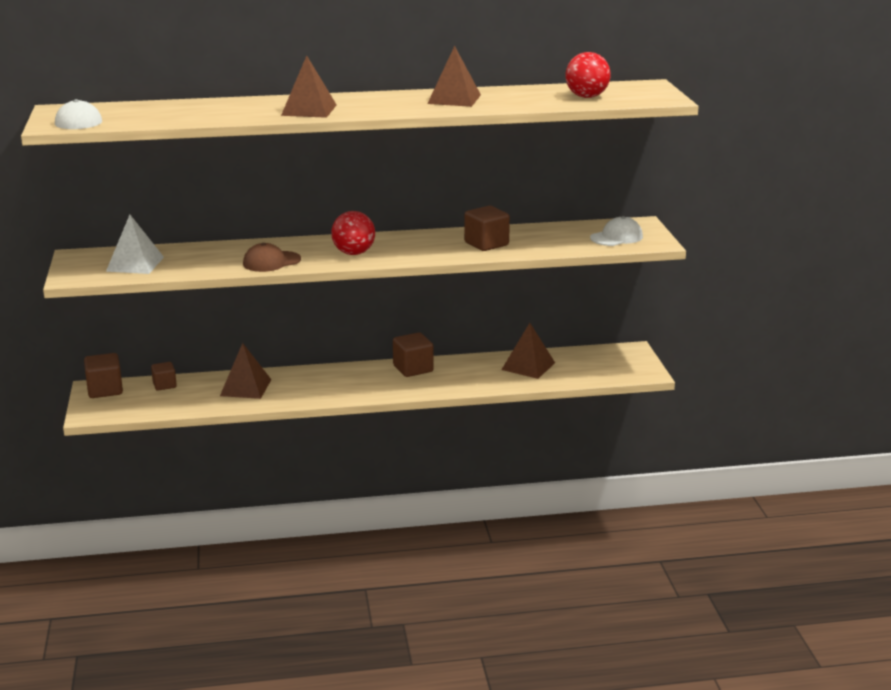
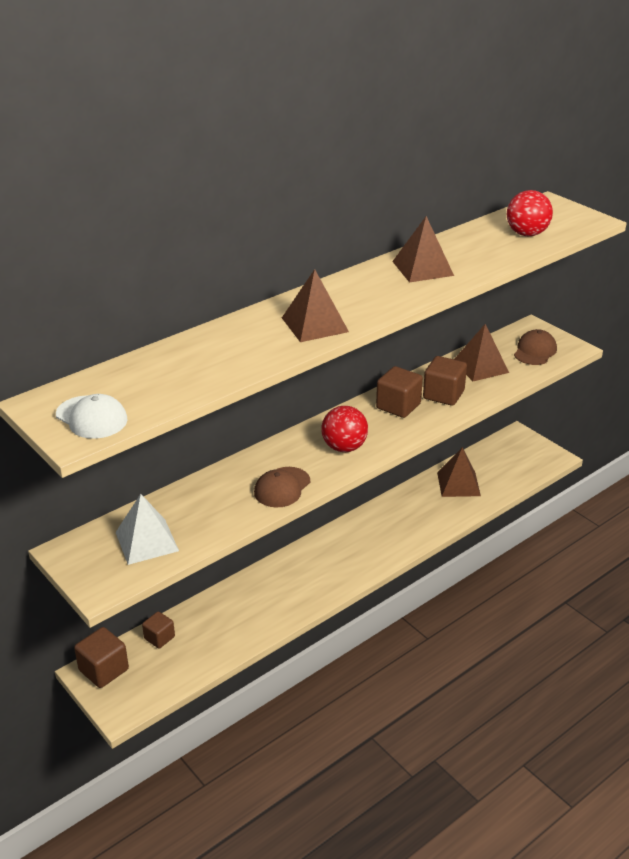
camera: 30 degrees left, 10 degrees up
brown pyramid [220,343,272,399] -> brown pyramid moved to [454,324,509,381]
brown cube [393,332,434,377] -> brown cube moved to [376,366,423,418]
white cap [590,216,643,246] -> brown cap [514,329,557,365]

